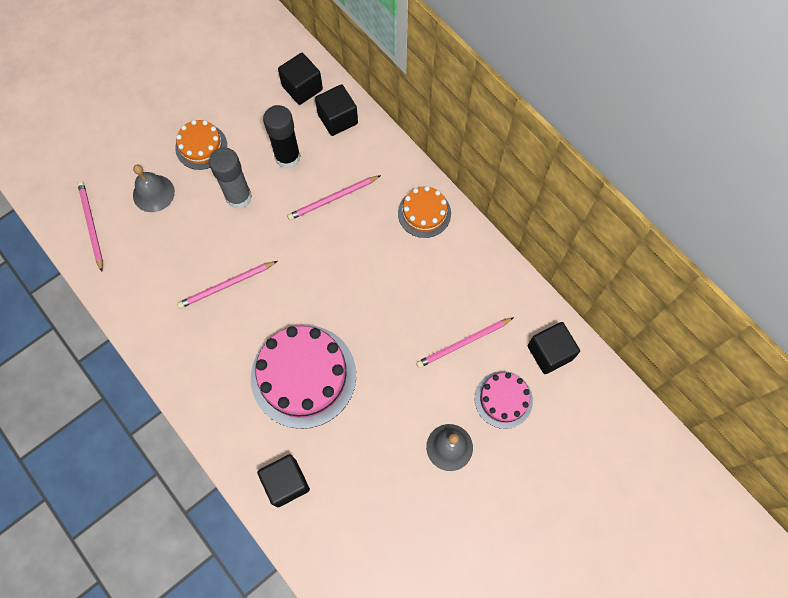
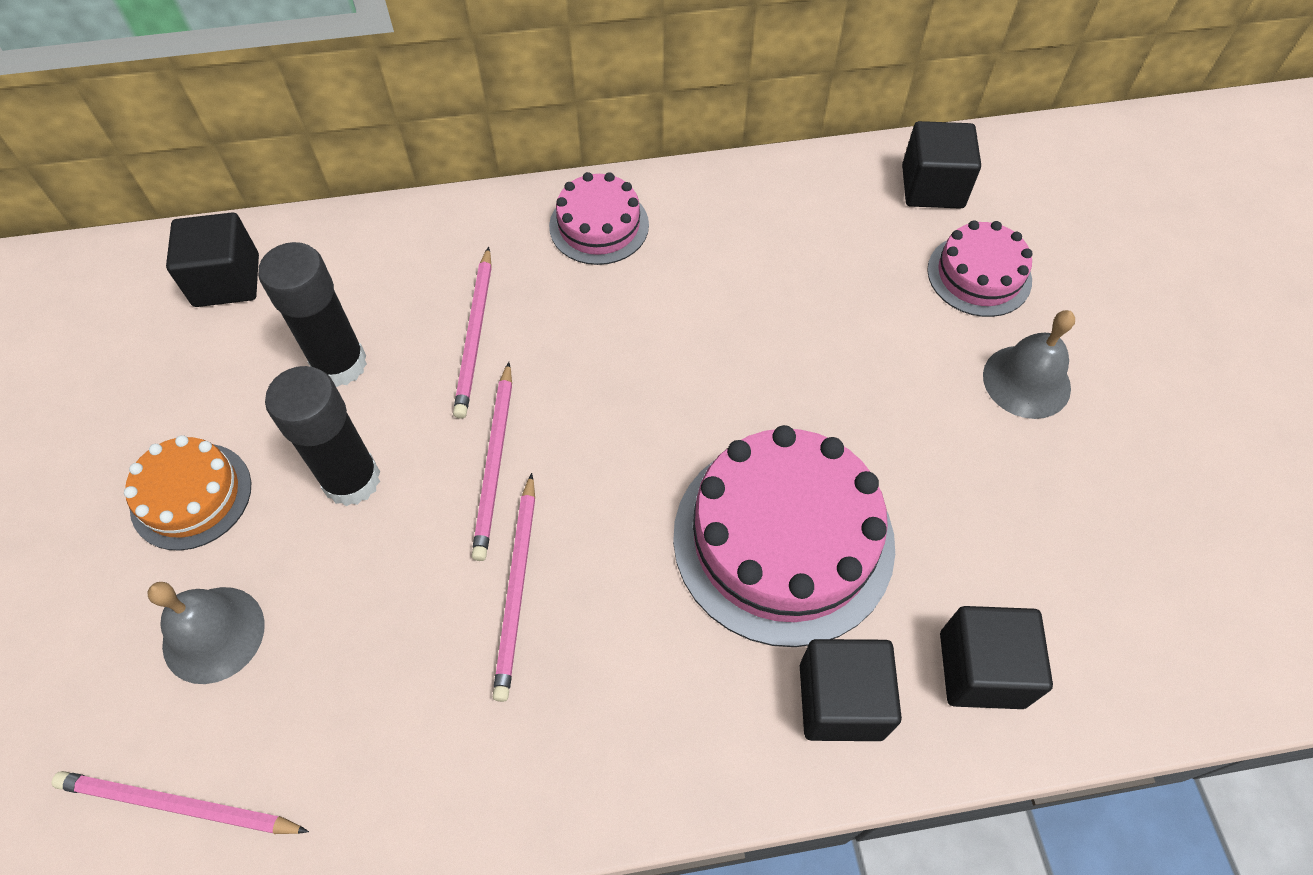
camera: 60 degrees left, 10 degrees down
grey glue stick [209,147,252,209] -> black glue stick [265,366,380,506]
black cube [315,84,358,136] -> black cube moved to [800,639,902,741]
orange cake [398,186,451,238] -> pink cake [549,172,649,265]
pink pencil [416,317,514,368] -> pink pencil moved to [472,362,512,561]

